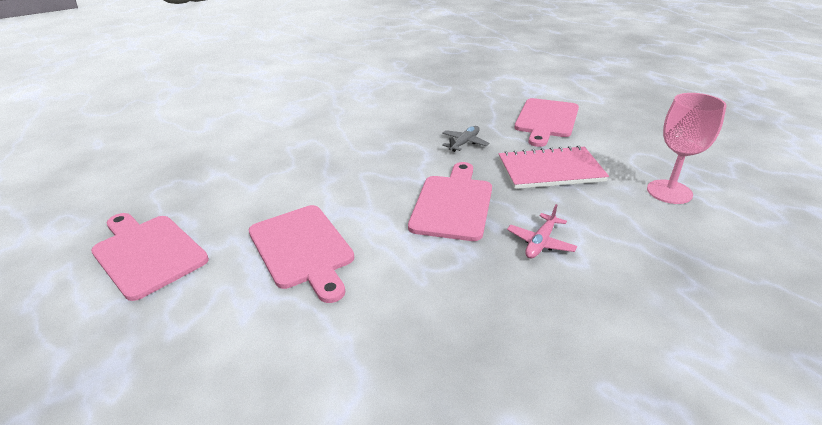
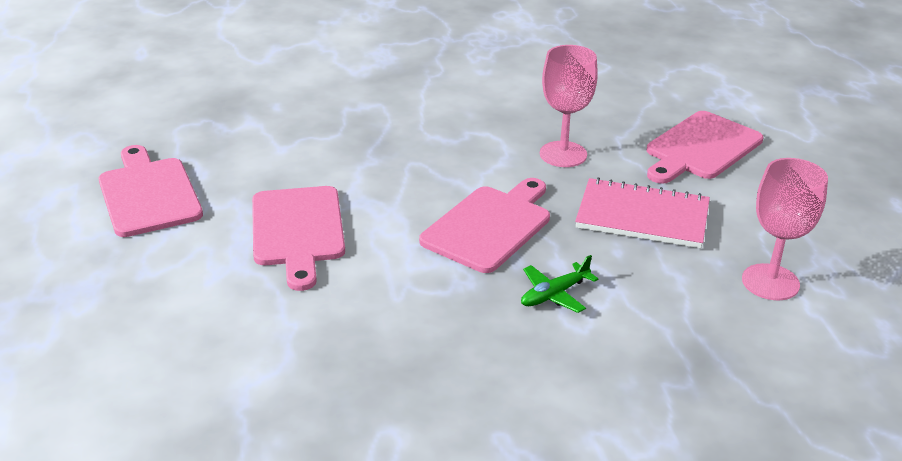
camera: 20 degrees right, 0 degrees up
grey plane [442,126,489,152] -> pink goblet [540,45,598,167]
pink plane [507,204,577,258] -> green plane [521,255,598,313]

